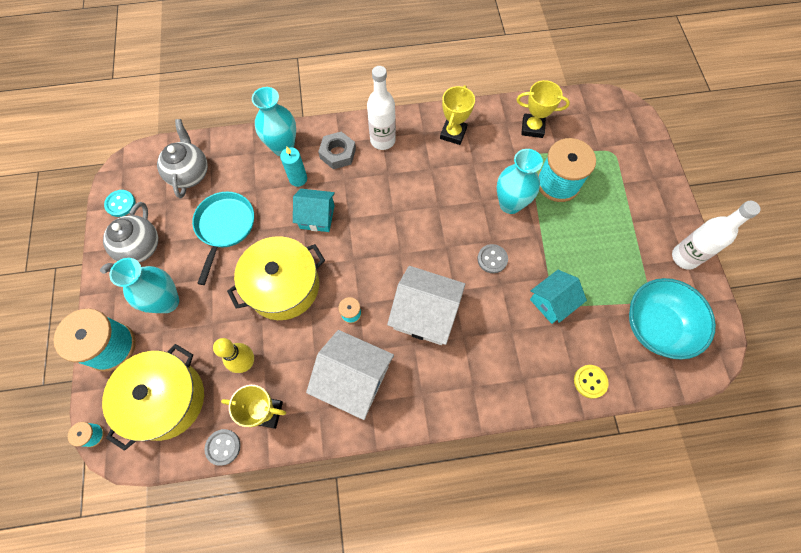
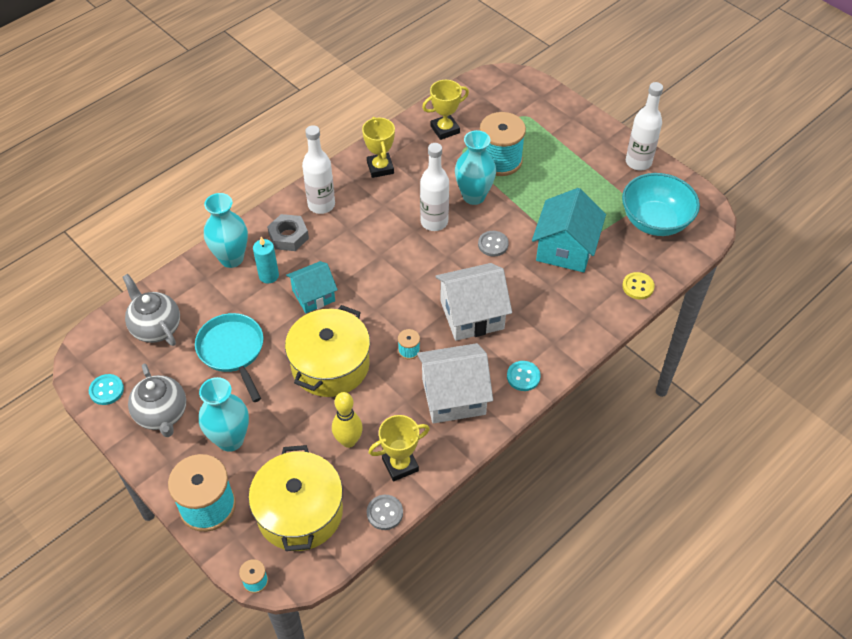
camera: 35 degrees left, 15 degrees down
turquoise house [530,270,587,324] -> turquoise house [532,188,606,272], size x1.55
none -> white bottle [420,143,449,231]
none -> turquoise button [507,361,541,391]

